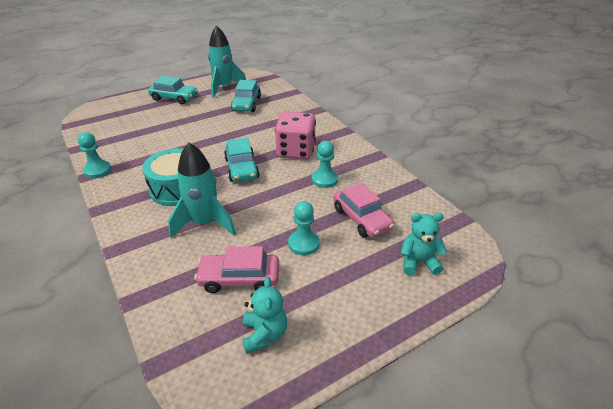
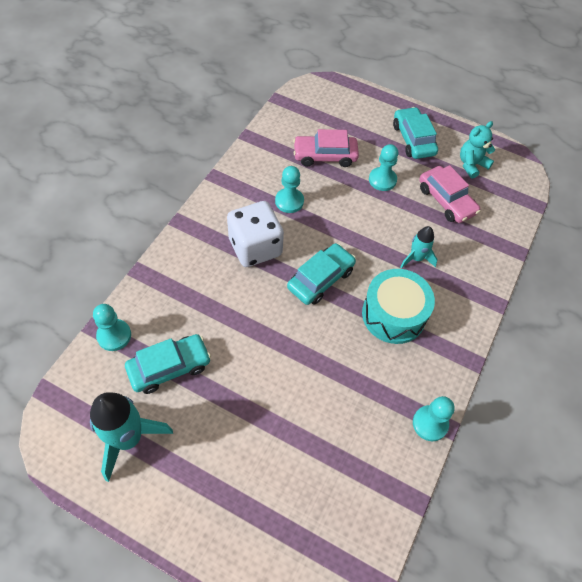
camera: 125 degrees left, 20 degrees up
turquoise car [148,76,198,105] -> turquoise car moved to [393,107,438,159]
turquoise rocket [168,143,236,238] -> turquoise rocket [400,226,438,268], size x0.56
pink dice [275,112,316,159] -> white dice [227,201,284,267]
pink car [333,183,394,238] -> pink car turned 120 degrees counterclockwise [293,129,359,167]
turquoise teddy bear [401,213,447,275] -> none
none -> turquoise pawn [93,304,131,351]

